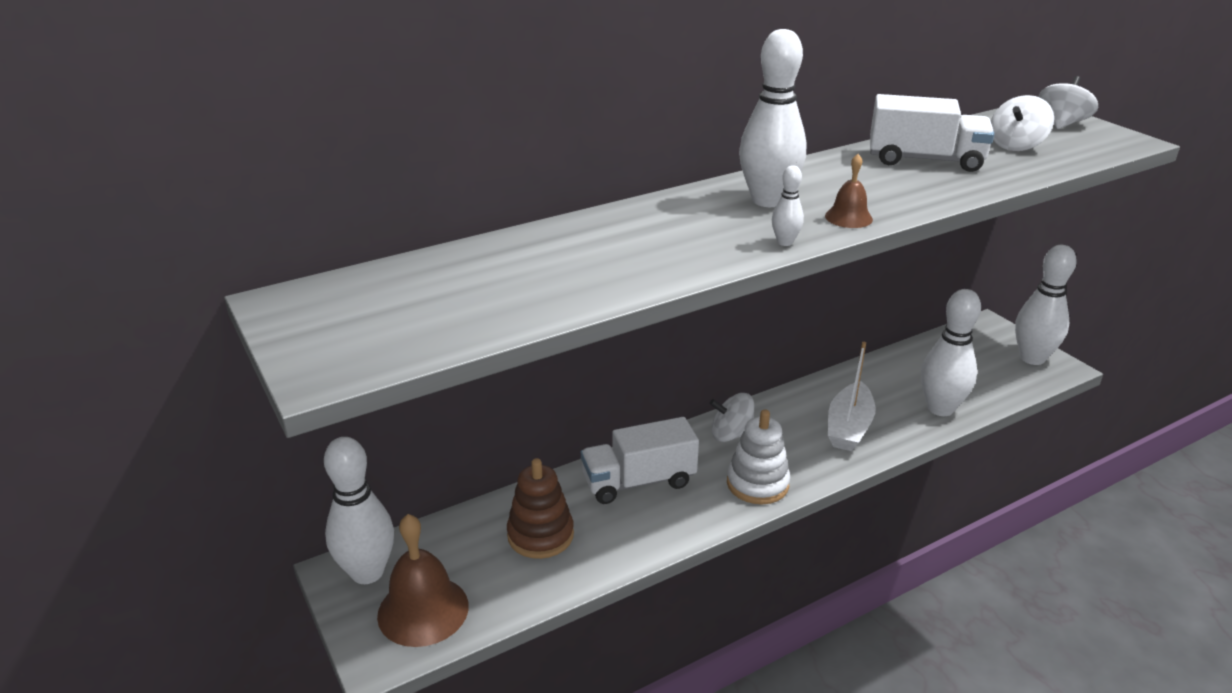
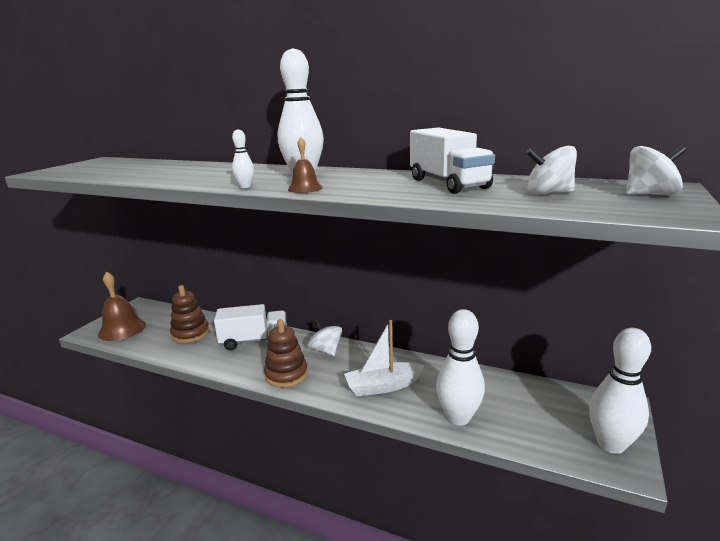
camera: 55 degrees right, 10 degrees down
white bowling pin [324,437,394,584] -> none
white truck [581,417,699,504] -> white truck turned 135 degrees clockwise [214,304,287,350]
white stacking toy [727,410,790,504] -> brown stacking toy [264,319,308,388]

